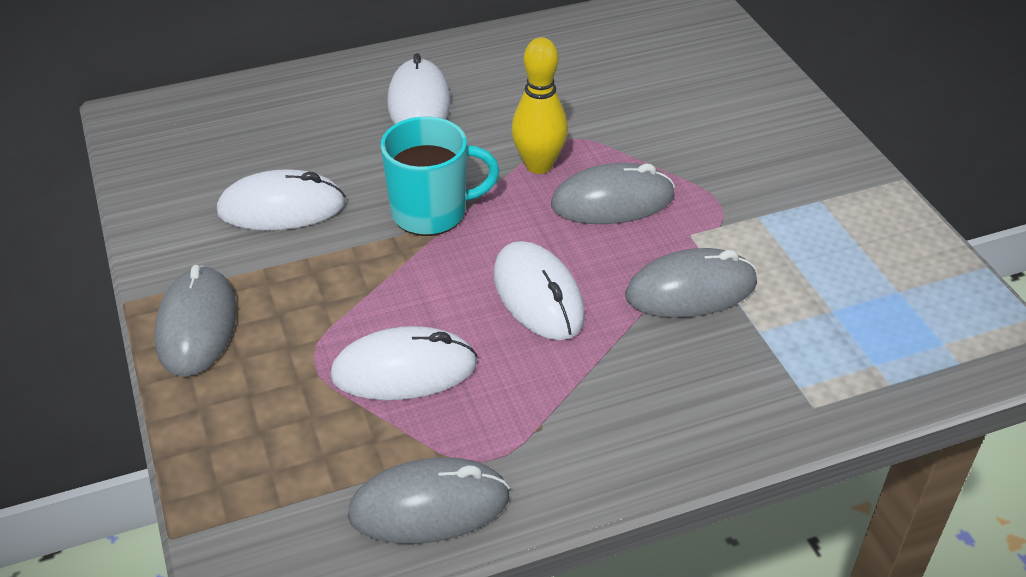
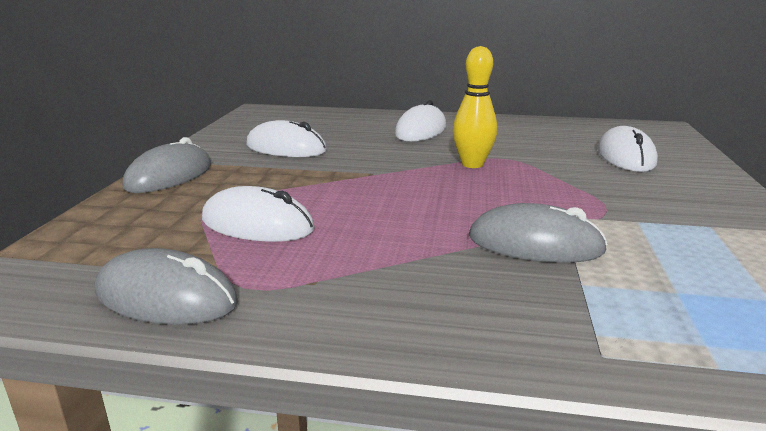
camera: 30 degrees right, 20 degrees down
turquoise mug [381,117,500,236] -> none
white mouse [493,241,585,340] -> white mouse moved to [598,126,658,172]
grey mouse [551,163,675,224] -> none

